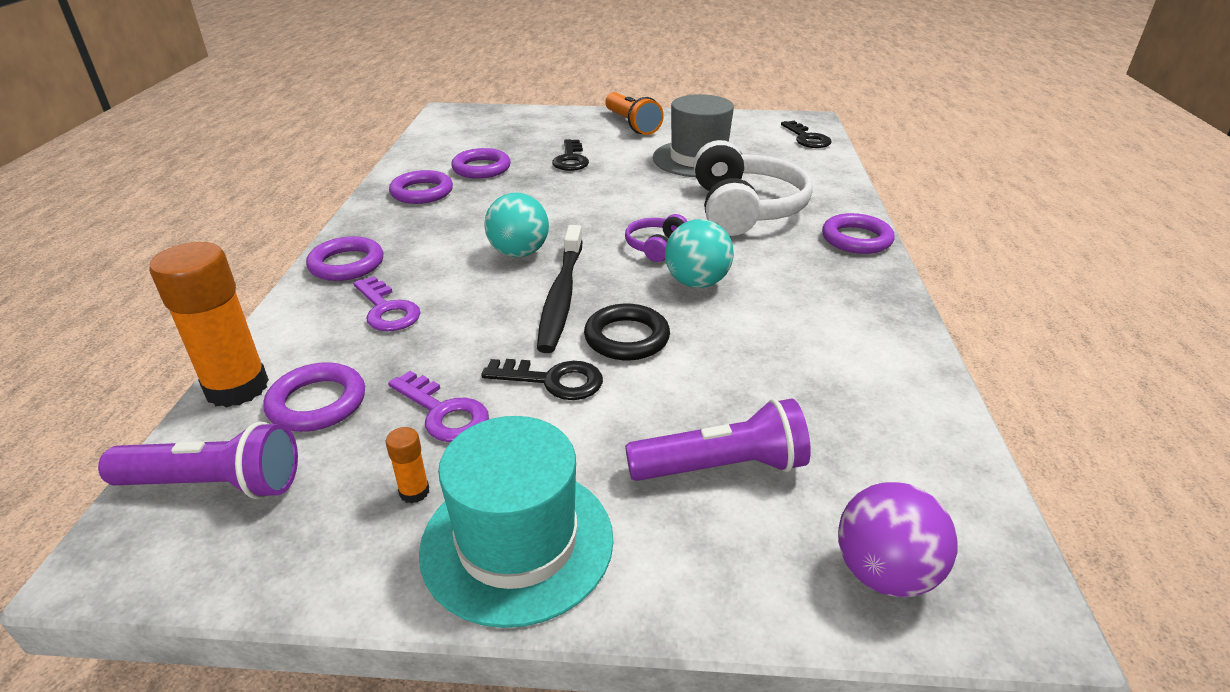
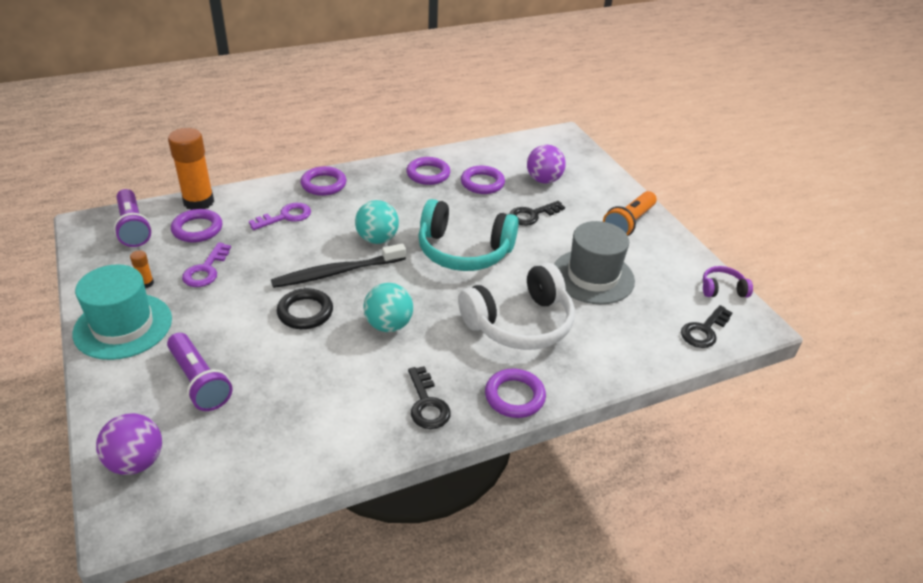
camera: 60 degrees right, 5 degrees up
purple key [353,276,421,331] -> purple key turned 150 degrees counterclockwise [249,203,311,230]
black key [481,359,603,400] -> black key moved to [408,366,451,429]
purple headphones [625,214,688,262] -> purple headphones moved to [703,266,753,297]
none -> turquoise headphones [418,199,519,271]
none -> purple ball [527,145,566,184]

